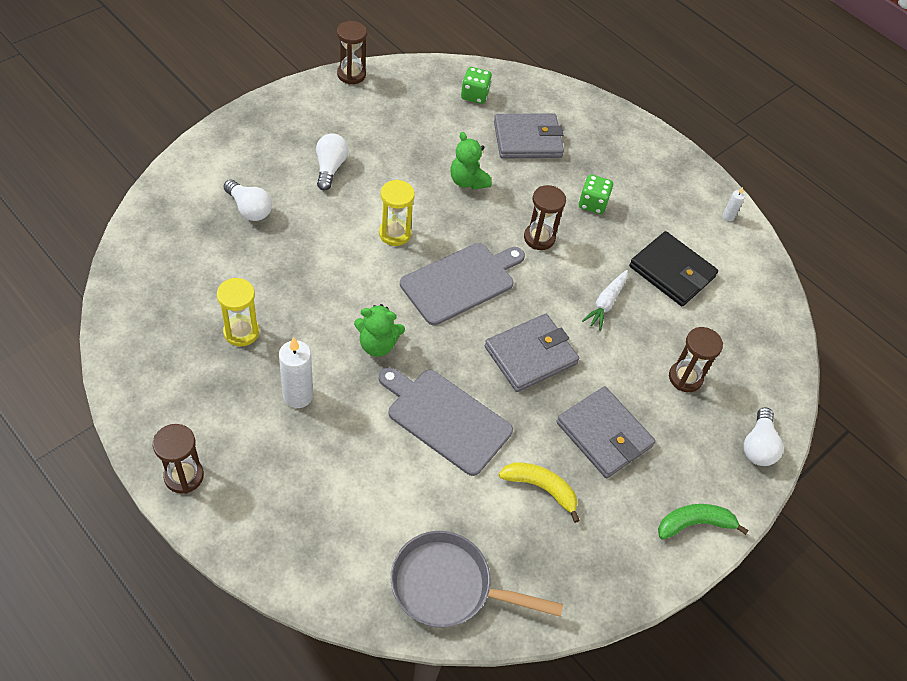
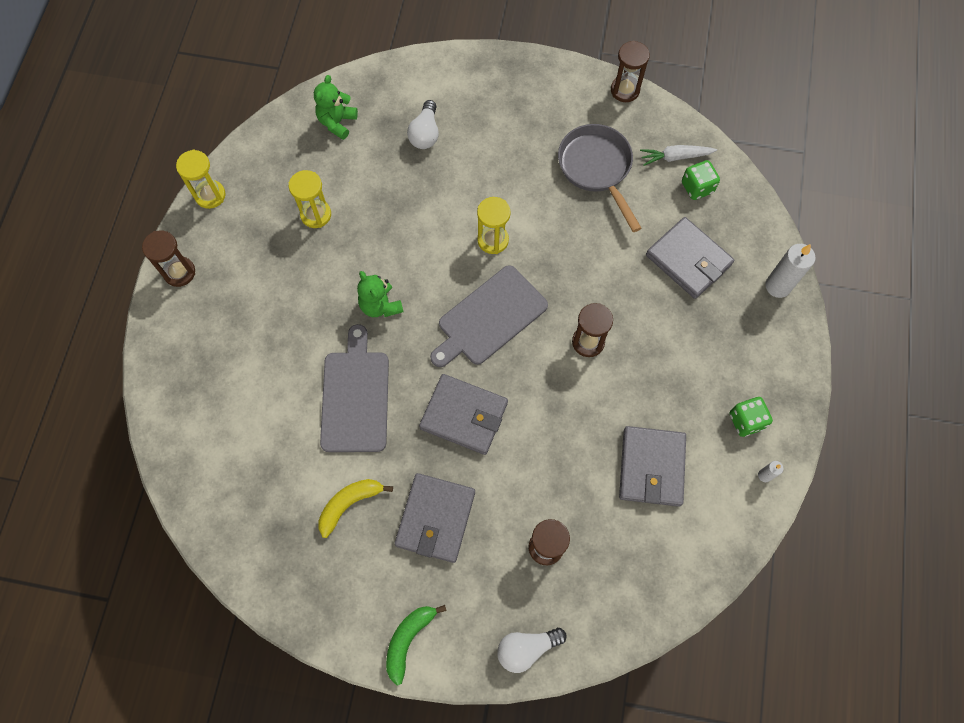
camera: 60 degrees right, 15 degrees up
white candle [279,337,313,408] -> white candle moved to [765,244,816,298]
white light bulb [316,133,349,191] -> none
grey pan [391,531,563,628] -> grey pan moved to [558,124,642,232]
grey cutting board [400,243,525,325] -> grey cutting board turned 120 degrees clockwise [430,265,548,367]
green teddy bear [450,132,492,190] -> green teddy bear moved to [314,75,358,140]
yellow banana [499,462,580,523] -> yellow banana turned 120 degrees counterclockwise [318,479,393,538]
green dice [579,174,613,214] -> green dice moved to [729,397,773,437]
white carrot [582,270,628,331] -> white carrot moved to [640,145,717,166]
black wallet [629,231,718,306] -> grey wallet [619,426,686,507]
green banana [658,504,749,540] -> green banana turned 105 degrees counterclockwise [386,605,447,686]
none -> yellow hourglass [176,150,226,209]

